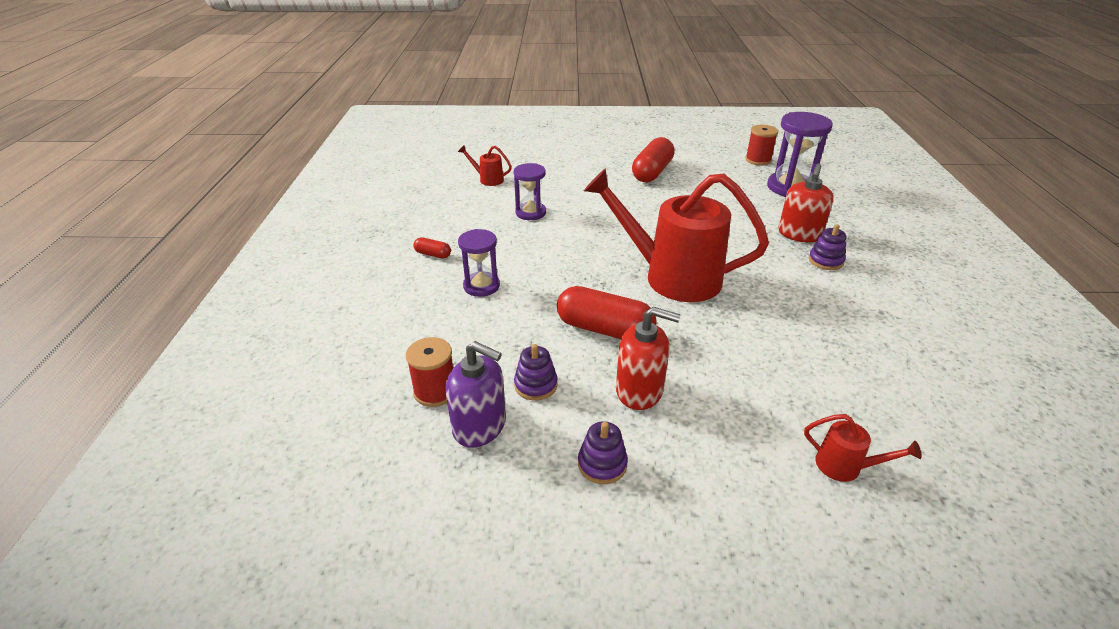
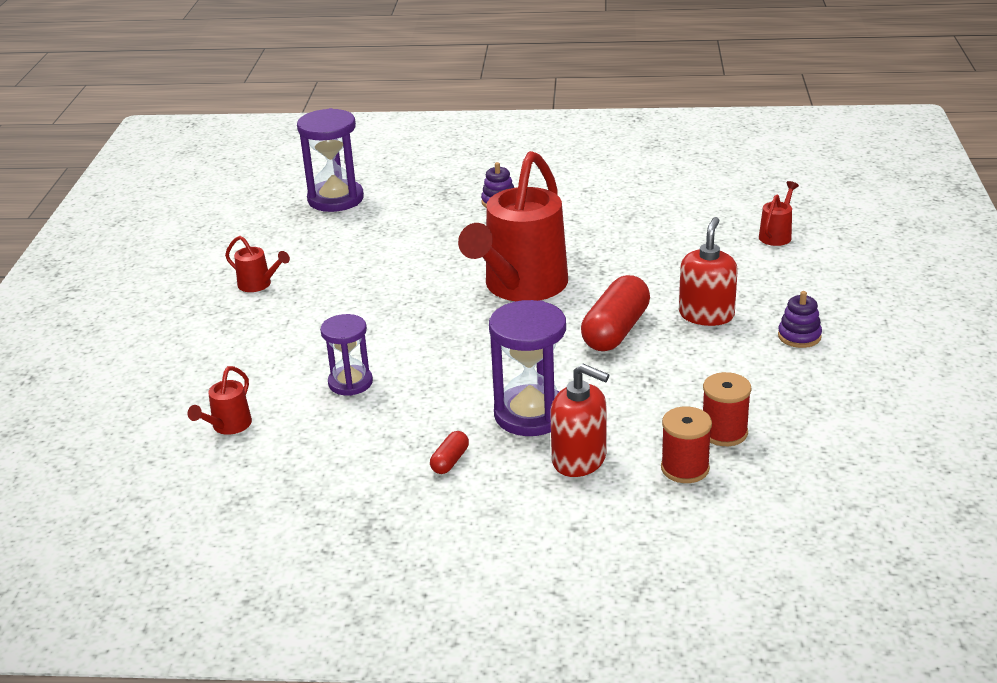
camera: 85 degrees left, 5 degrees down
purple soap dispenser [445,341,506,448] -> none
purple hourglass [458,229,500,297] -> purple hourglass [489,300,566,436], size x1.58
purple stacking toy [514,344,558,401] -> none
red capsule [632,137,675,182] -> red watering can [225,236,290,292]
red spool [745,125,778,166] -> red spool moved to [661,406,712,483]
red soap dispenser [779,164,834,242] -> red soap dispenser moved to [550,364,609,477]

